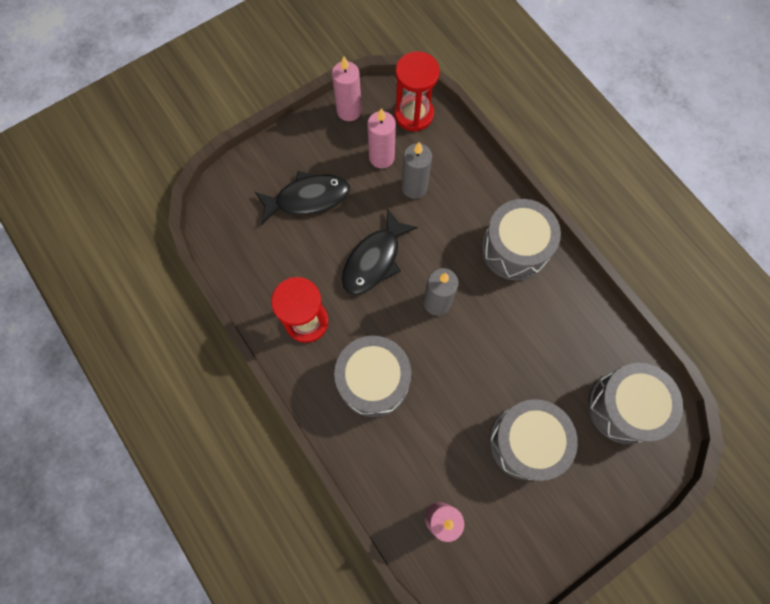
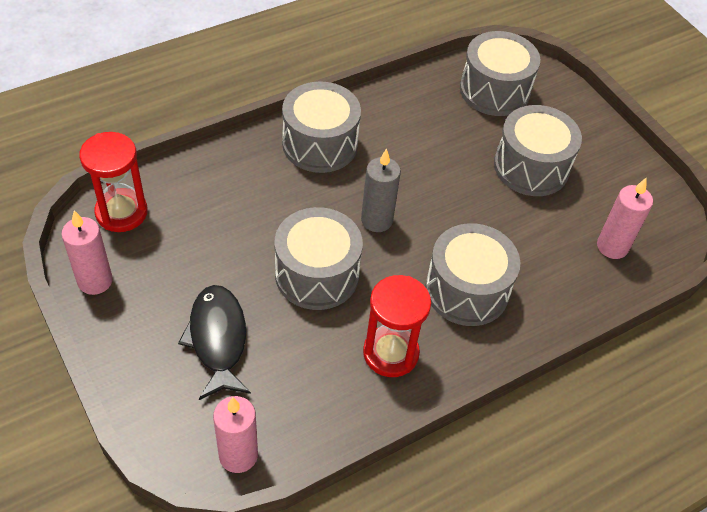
camera: 90 degrees left, 20 degrees down
black fish [342,208,418,295] -> grey drum [275,207,363,310]
pink candle [367,108,396,168] -> pink candle moved to [213,396,258,473]
grey candle [402,142,432,199] -> none

